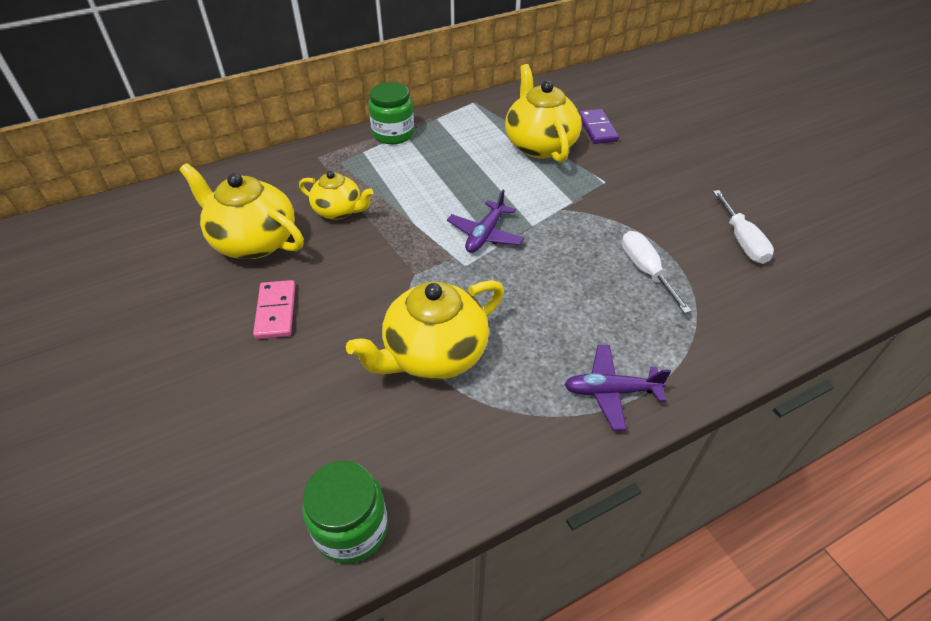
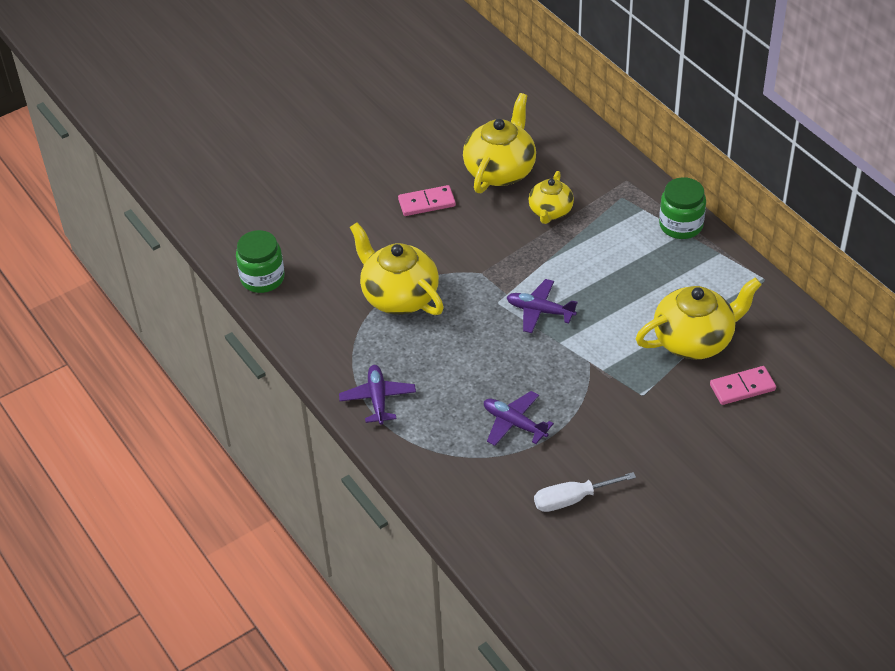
camera: 85 degrees right, 0 degrees up
purple domino [579,109,619,144] -> pink domino [710,366,776,405]
white screwdriver [622,231,692,313] -> purple plane [484,391,554,446]

